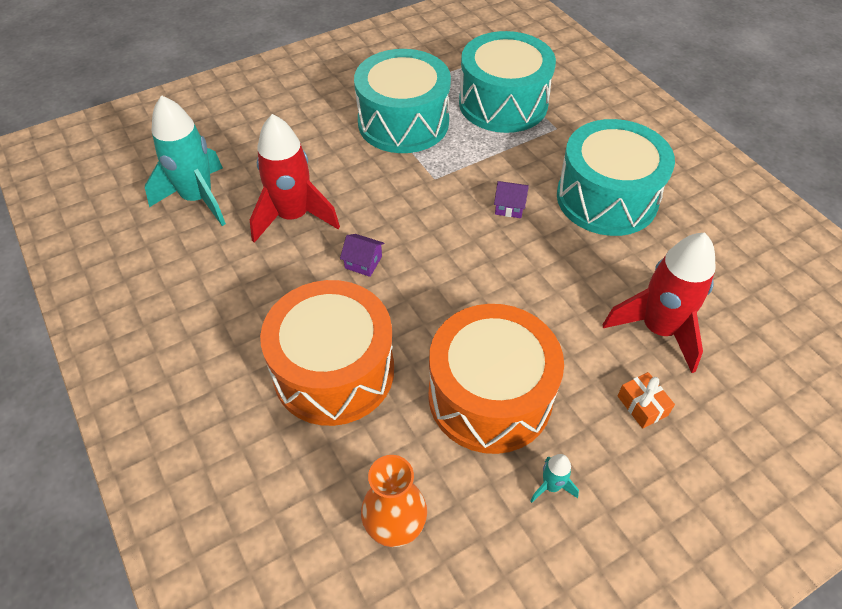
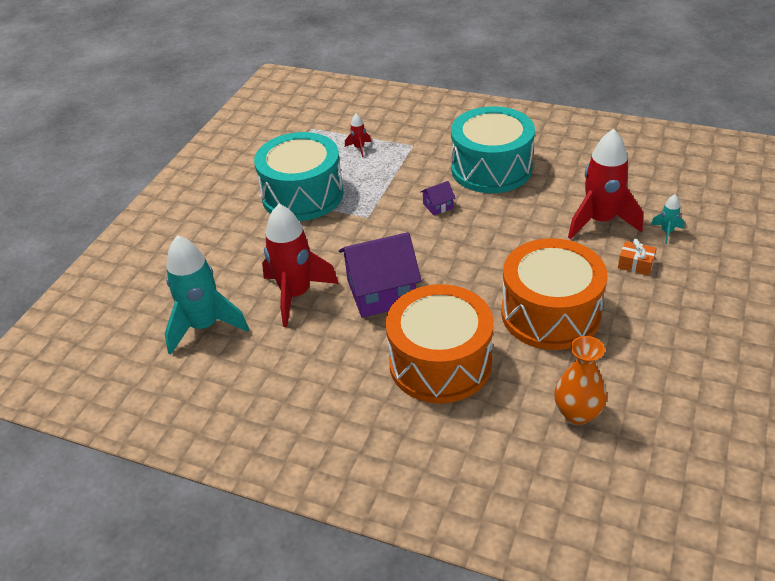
camera: 35 degrees left, 10 degrees down
purple house [340,234,384,277] -> purple house [339,232,422,318], size x2.31
turquoise drum [459,31,556,133] -> red rocket [345,114,371,157]
turquoise rocket [530,454,579,503] -> turquoise rocket moved to [651,194,685,244]

